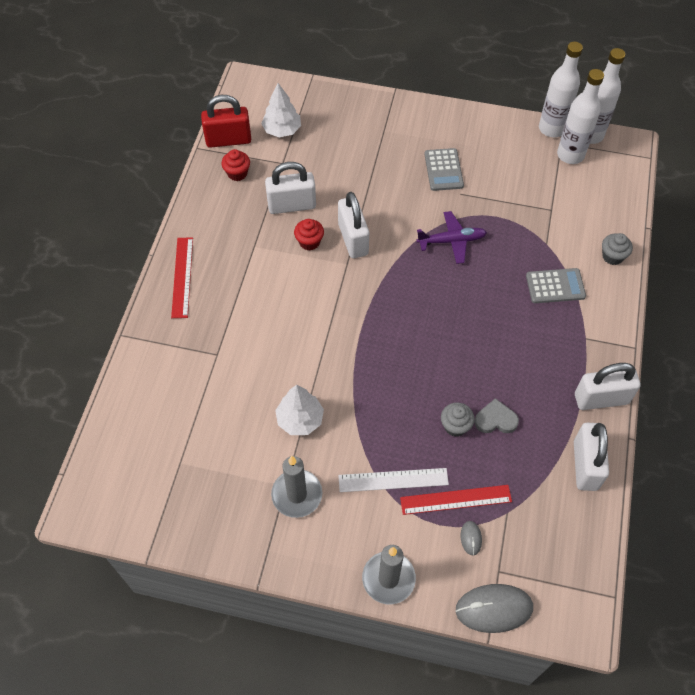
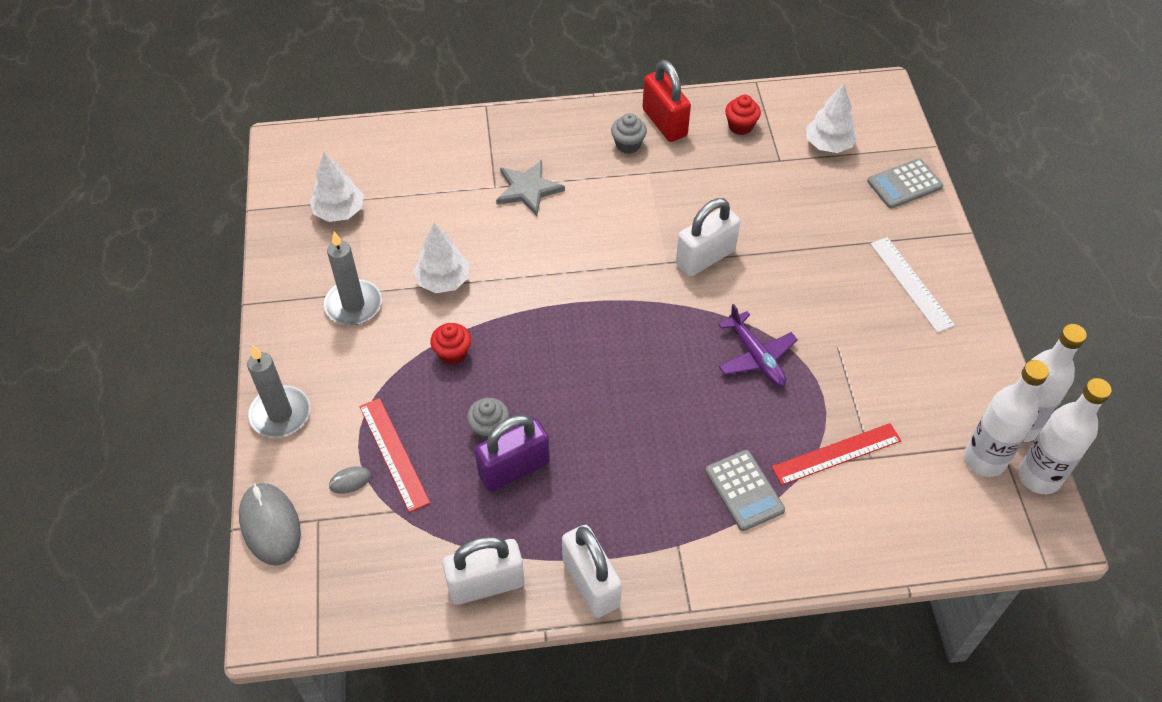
camera: 70 degrees right, 5 degrees down
red ruler [171,237,193,318] -> red ruler moved to [772,423,902,485]
red padlock [201,95,251,148] -> red padlock moved to [642,60,691,142]
white padlock [265,162,316,214] -> none
red cupcake [294,219,324,250] -> red cupcake moved to [430,323,471,365]
white ruler [338,468,449,492] -> white ruler moved to [870,237,955,333]
grey calculator [424,148,464,191] -> grey calculator moved to [867,158,943,209]
grey heart [474,398,519,433] -> purple padlock [475,415,550,492]
grey cupcake [602,233,633,265] -> grey cupcake moved to [611,113,647,154]
none -> white tree [310,152,364,222]
none -> grey star [496,160,565,216]

